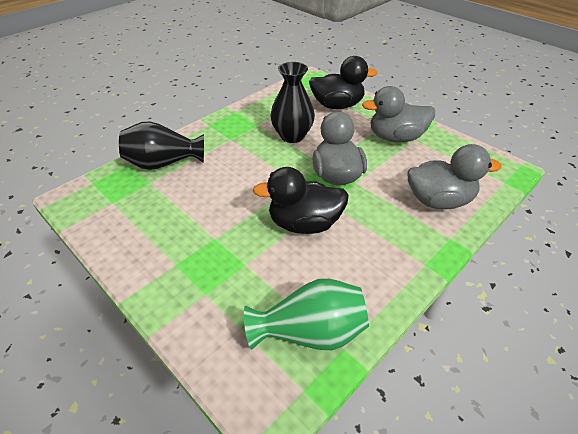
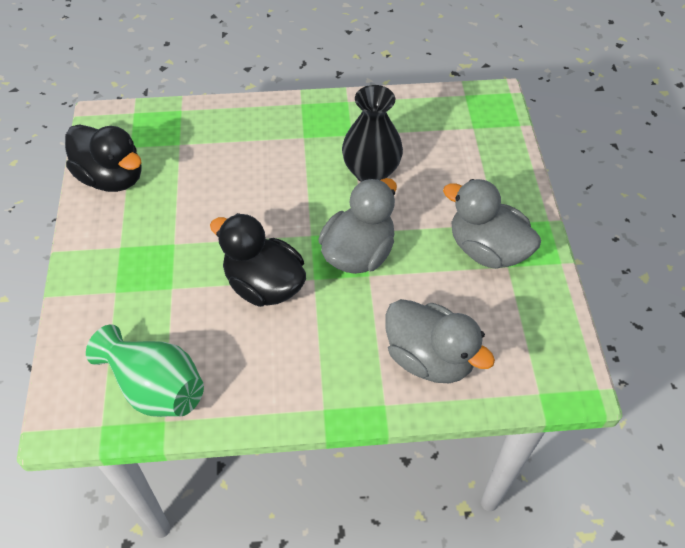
camera: 40 degrees right, 10 degrees up
black vase [119,121,204,170] -> none
black duck [309,56,378,109] -> black duck moved to [65,124,142,192]

